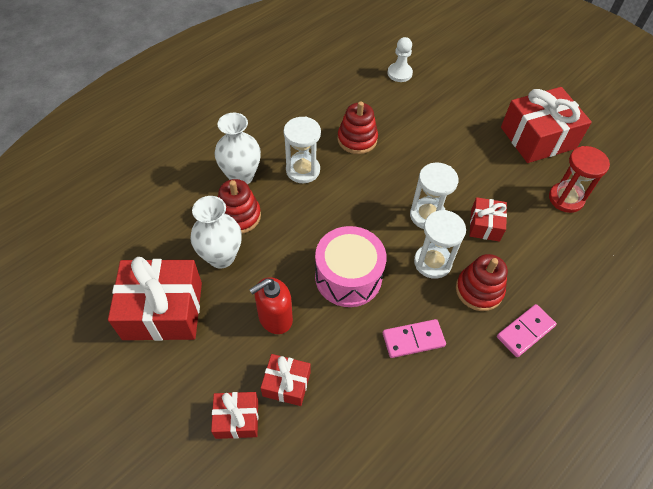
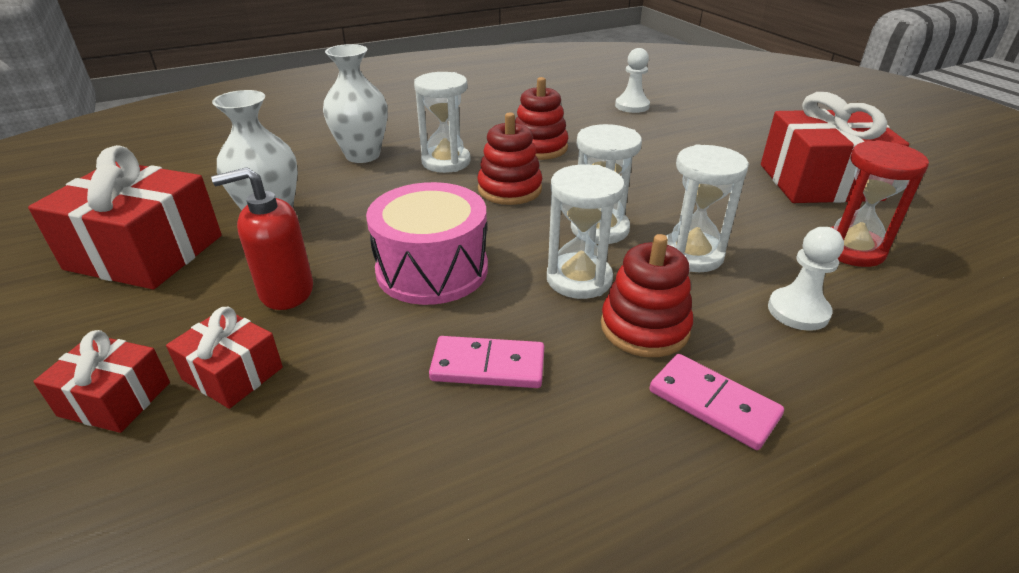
camera: 20 degrees right, 20 degrees down
red stacking toy [218,179,261,234] -> red stacking toy moved to [477,112,542,205]
red gift [470,197,507,242] -> white hourglass [666,144,749,272]
pink domino [497,304,557,357] -> pink domino turned 60 degrees clockwise [650,354,784,450]
none -> white pawn [768,227,844,331]

